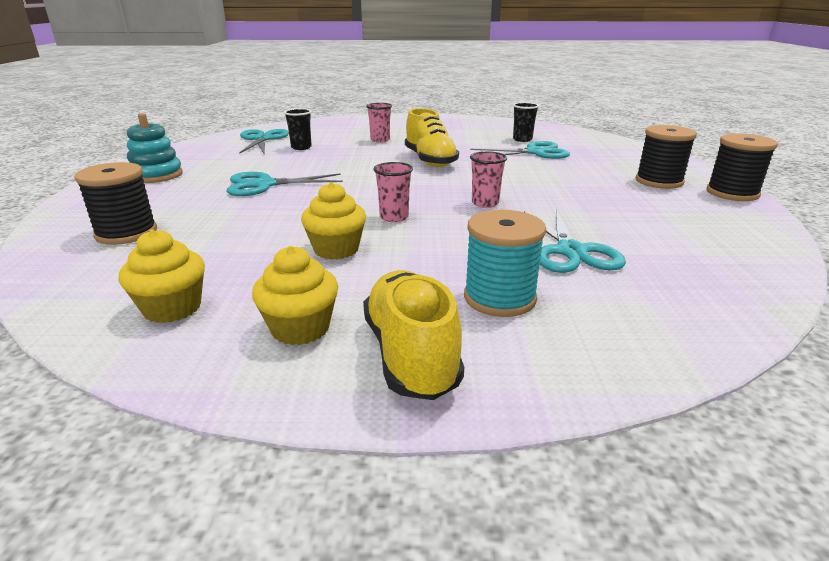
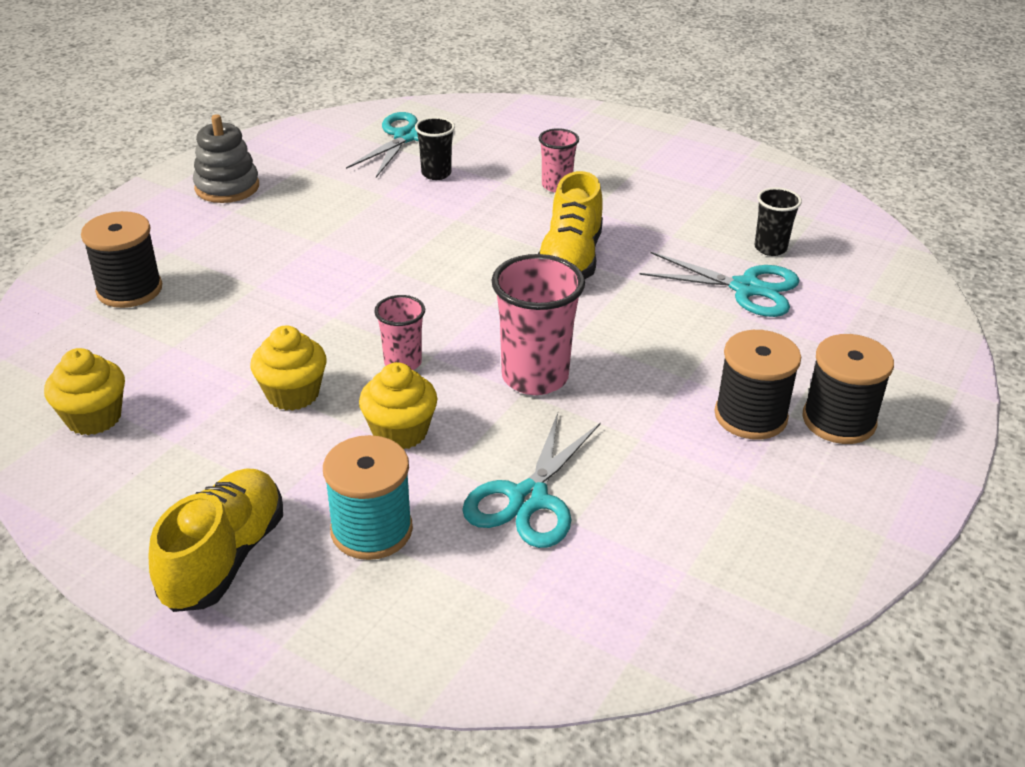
camera: 30 degrees right, 10 degrees up
turquoise stacking toy [127,113,183,183] -> grey stacking toy [193,114,259,203]
turquoise scissors [227,172,343,196] -> none
yellow cupcake [252,246,338,345] -> yellow cupcake moved to [359,362,437,449]
pink cup [470,151,507,208] -> pink cup [492,254,585,395], size x1.76
black spool [706,133,778,201] -> black spool moved to [714,330,801,440]

